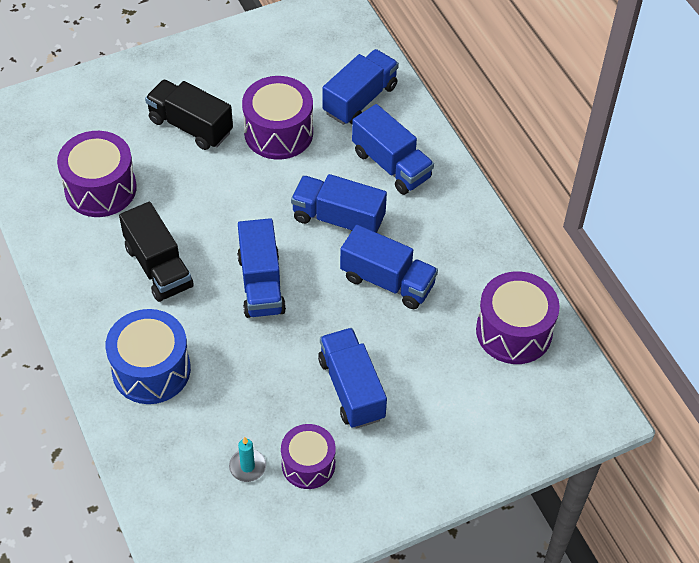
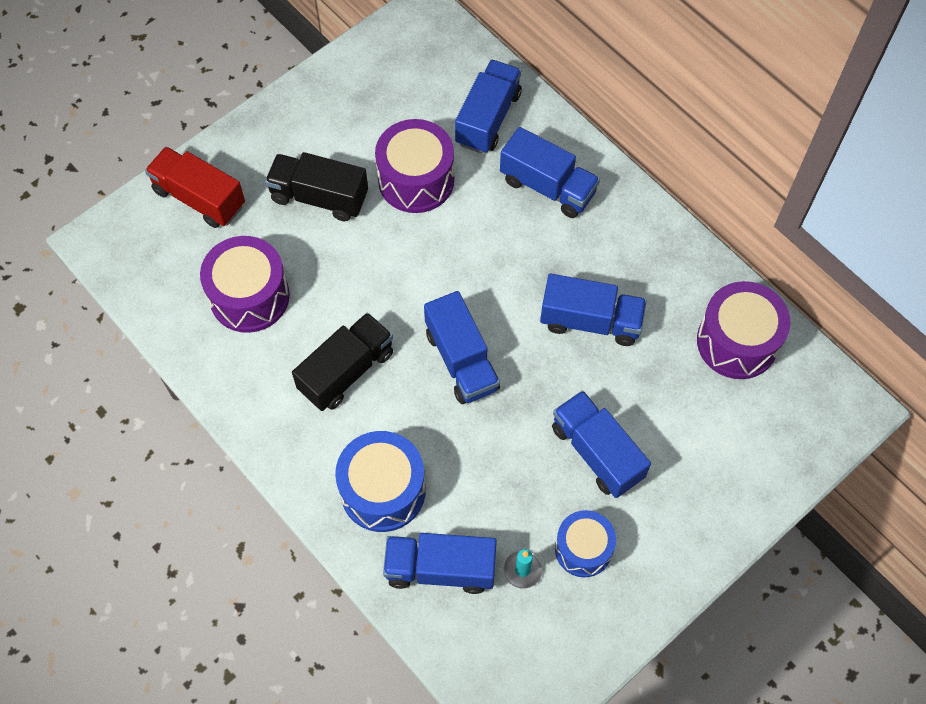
camera: 15 degrees left, 10 degrees up
black truck [119,202,194,302] -> black truck turned 90 degrees counterclockwise [292,312,393,411]
purple drum [281,424,336,489] -> blue drum [555,510,616,577]
blue truck [291,174,387,233] -> blue truck moved to [383,533,497,594]
none -> red truck [145,147,245,228]

